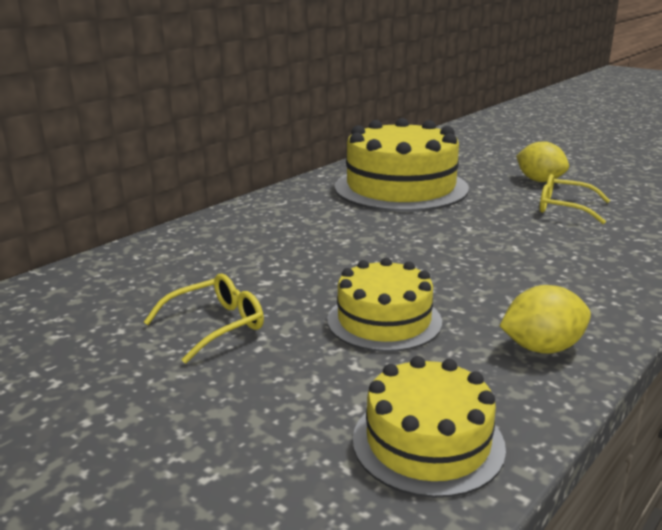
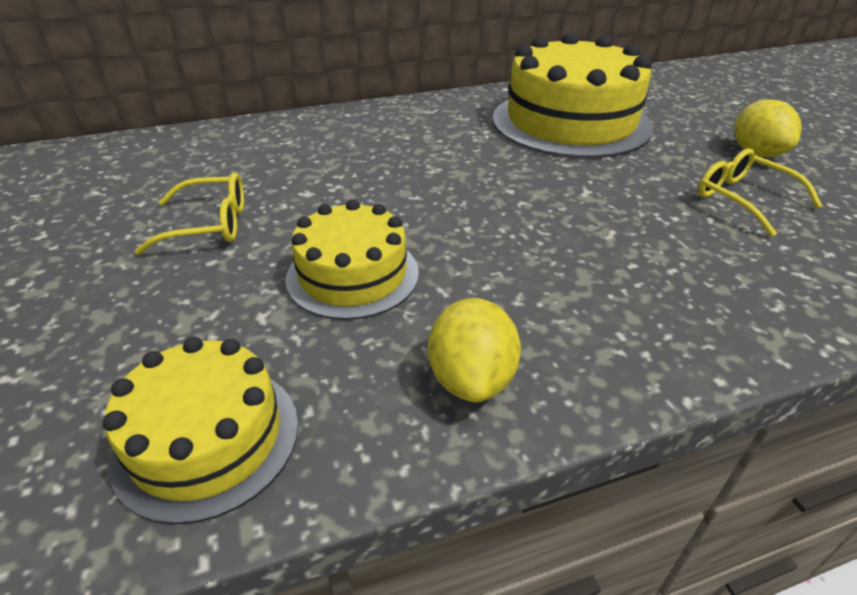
camera: 30 degrees right, 15 degrees up
yellow lemon [500,285,591,354] -> yellow lemon turned 75 degrees clockwise [428,298,521,402]

